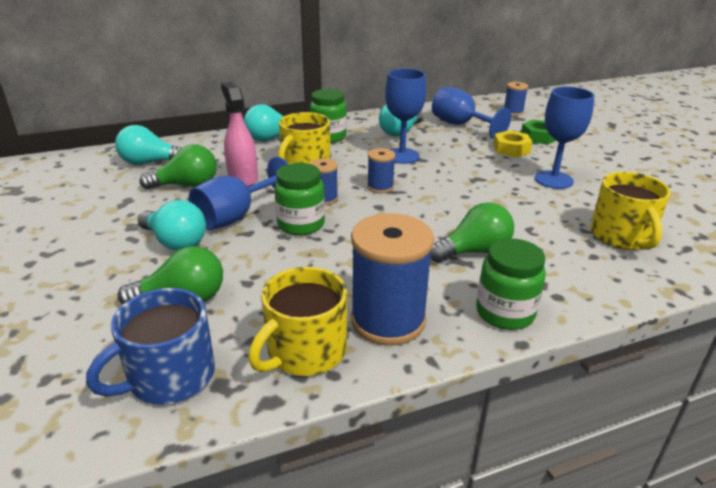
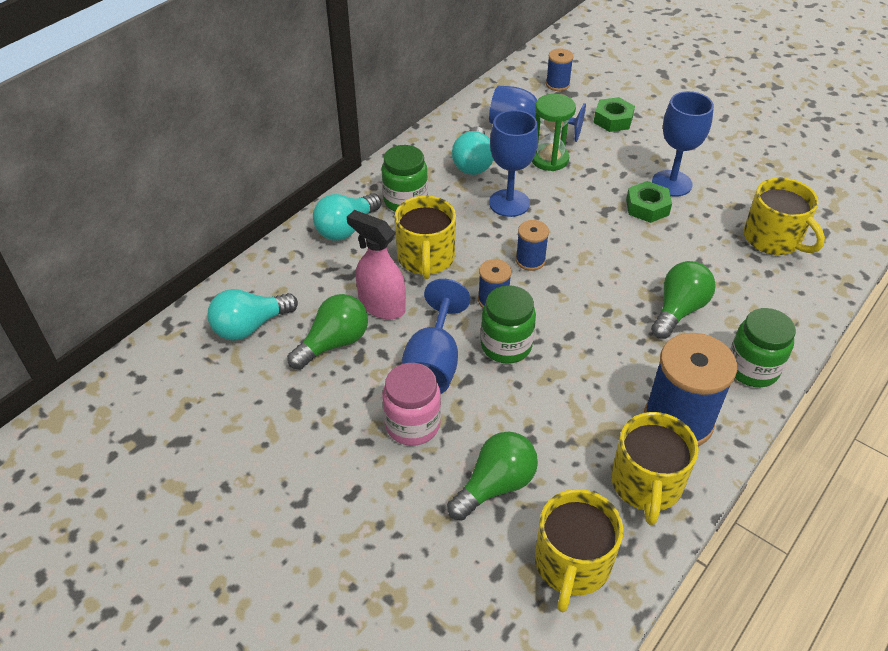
camera: 30 degrees left, 15 degrees up
blue mug [86,288,215,405] -> yellow mug [535,489,624,612]
turquoise light bulb [138,200,206,250] -> pink jar [382,363,441,446]
yellow nut [493,130,532,157] -> none
none -> green hourglass [532,94,576,171]
none -> green nut [626,181,672,223]

